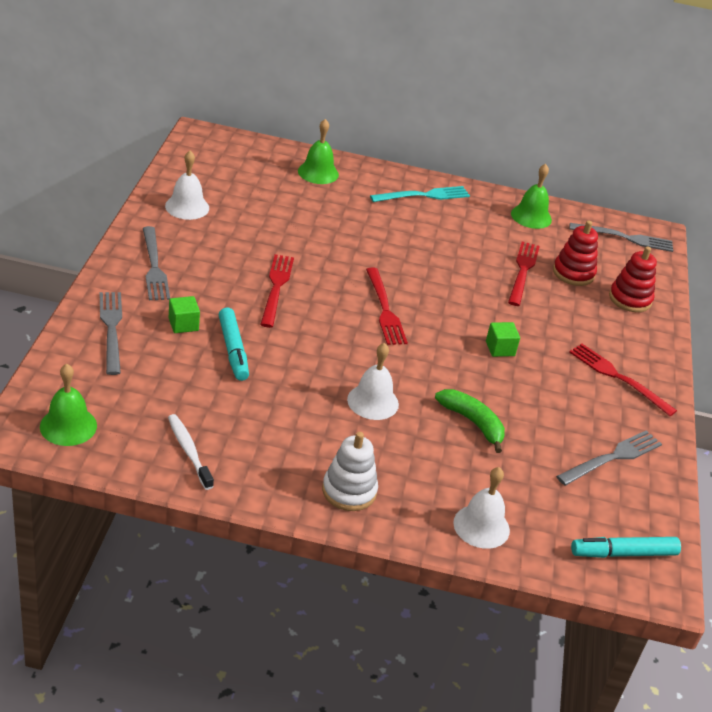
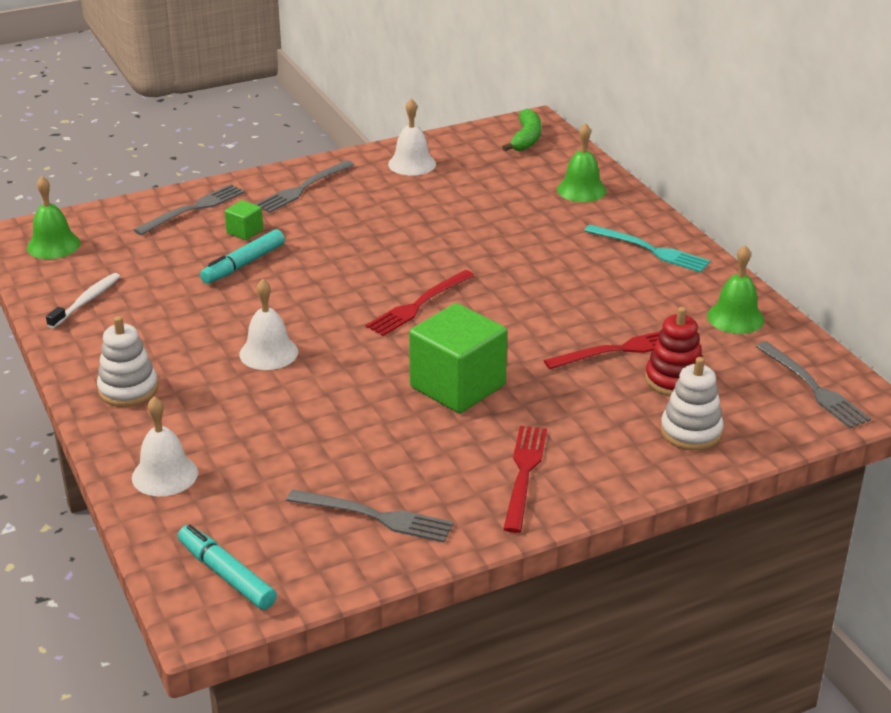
camera: 60 degrees right, 5 degrees down
red fork [260,254,294,328] -> none
green banana [435,389,505,453] -> green banana moved to [502,109,541,151]
green cube [486,322,520,357] -> green cube [409,303,507,413], size x2.24
red stacking toy [609,246,657,312] -> white stacking toy [660,357,724,451]

